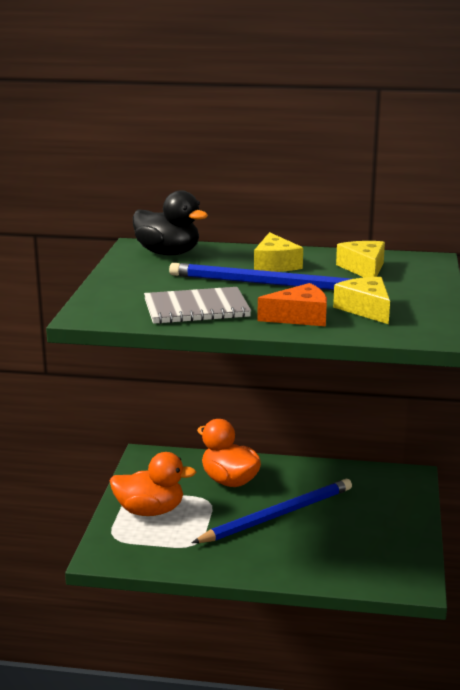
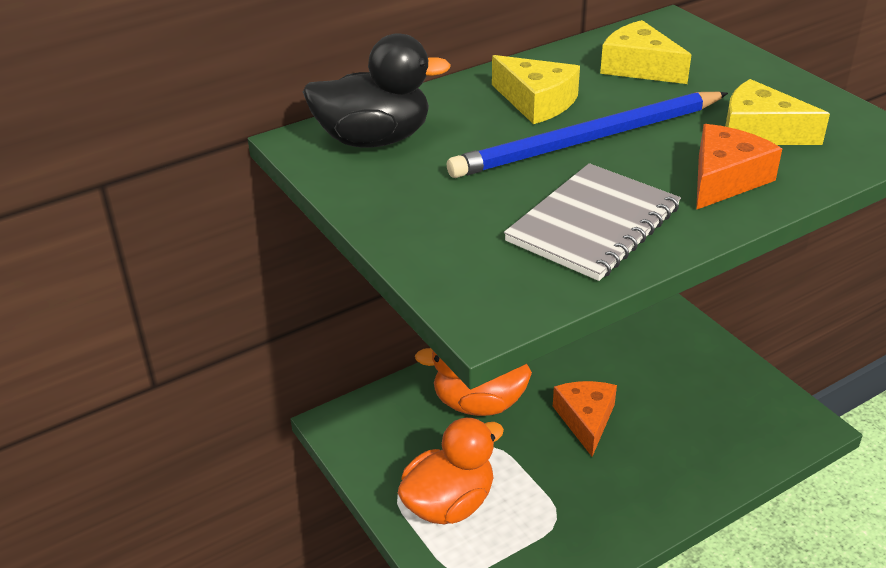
camera: 40 degrees left, 15 degrees up
blue pencil [192,479,352,543] -> orange cheese [553,381,617,457]

